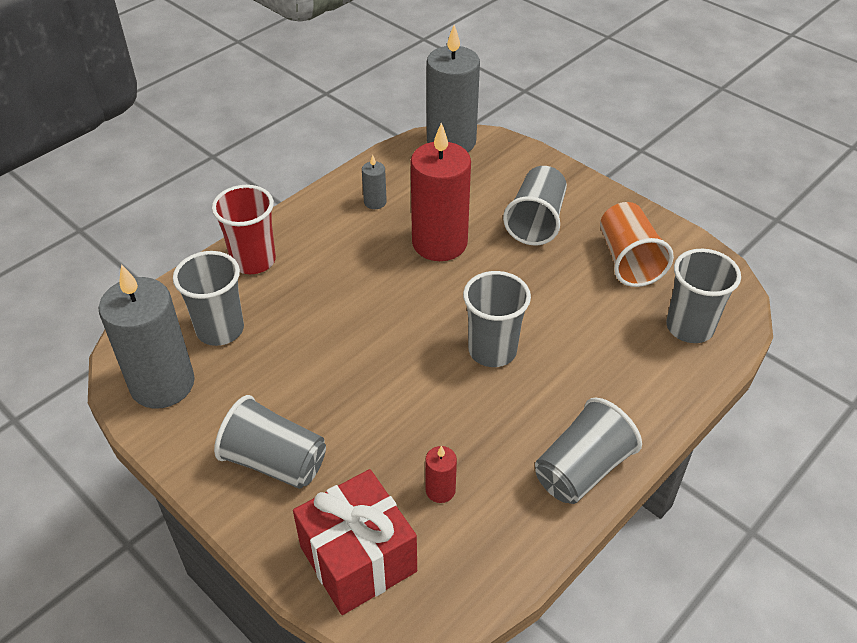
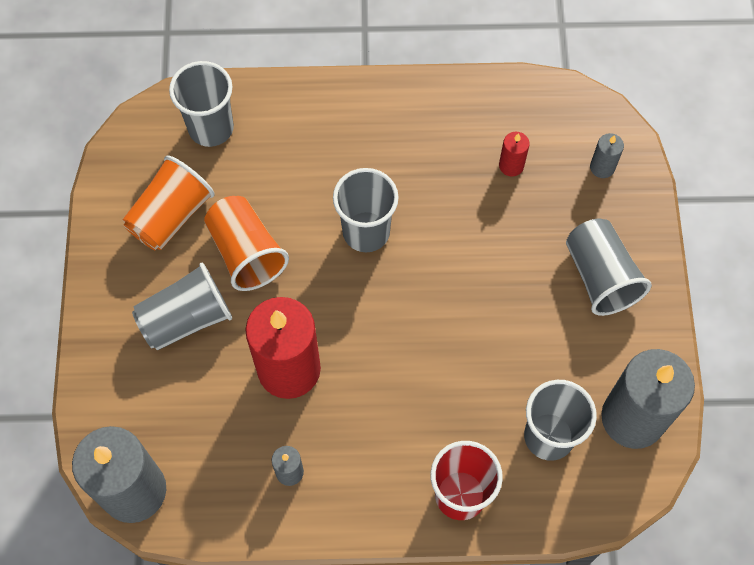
camera: 135 degrees left, 20 degrees up
red gift [293,469,417,615] -> grey candle [590,133,624,178]
grey cup [535,397,642,504] -> none
none -> orange cup [204,196,289,291]

